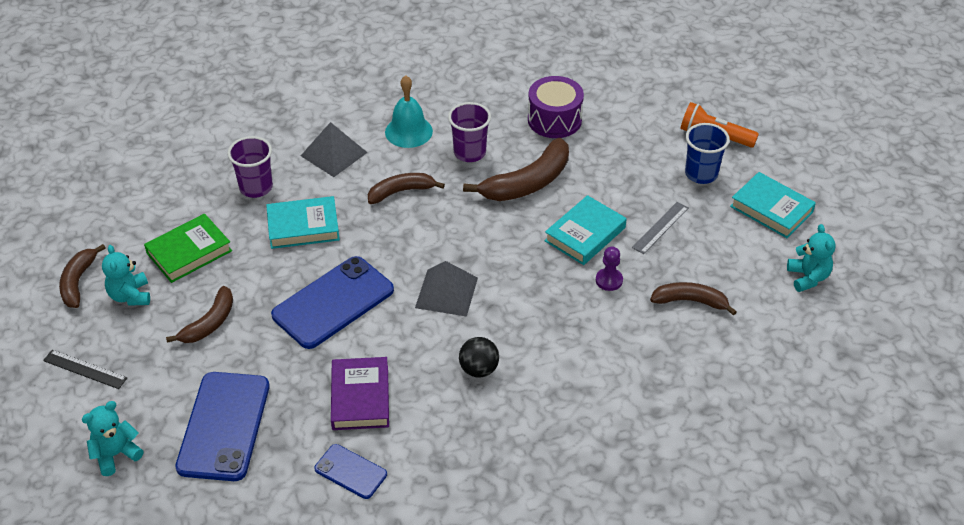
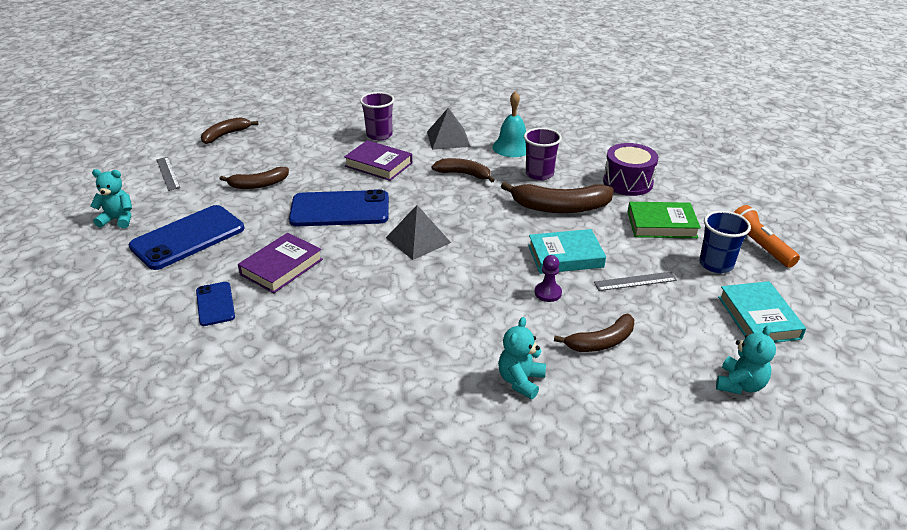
camera: 40 degrees right, 10 degrees down
black ruler [43,350,127,389] -> grey ruler [156,157,180,191]
turquoise teddy bear [102,245,150,306] -> turquoise teddy bear moved to [498,317,546,399]
green book [144,214,232,283] -> green book moved to [628,202,701,238]
turquoise book [266,196,340,249] -> purple book [344,140,412,181]
black ball [459,337,499,378] -> none
brown banana [650,282,737,316] -> brown banana turned 105 degrees clockwise [554,314,634,352]

